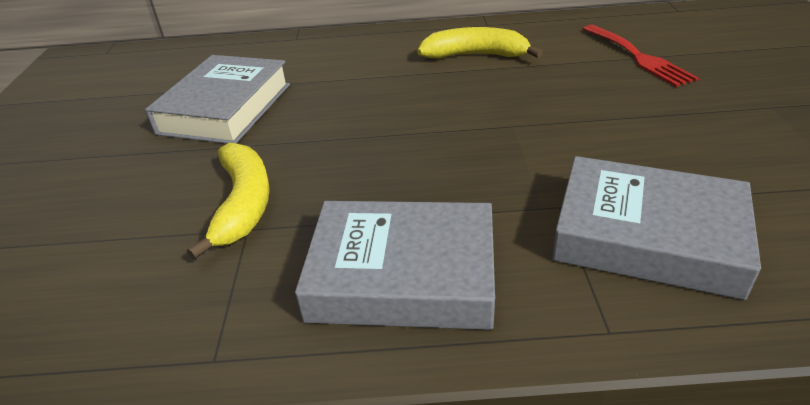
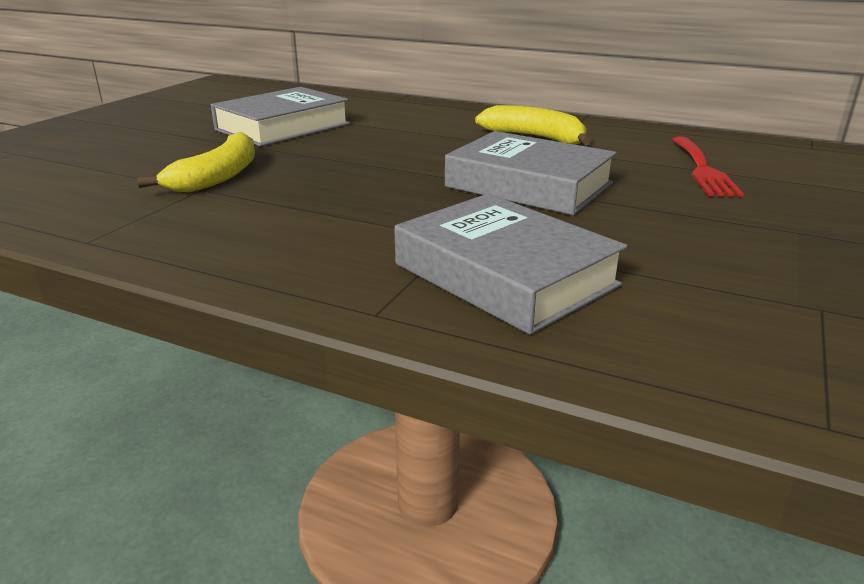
camera: 25 degrees right, 10 degrees down
grey book [295,201,495,330] -> grey book moved to [445,131,617,215]

